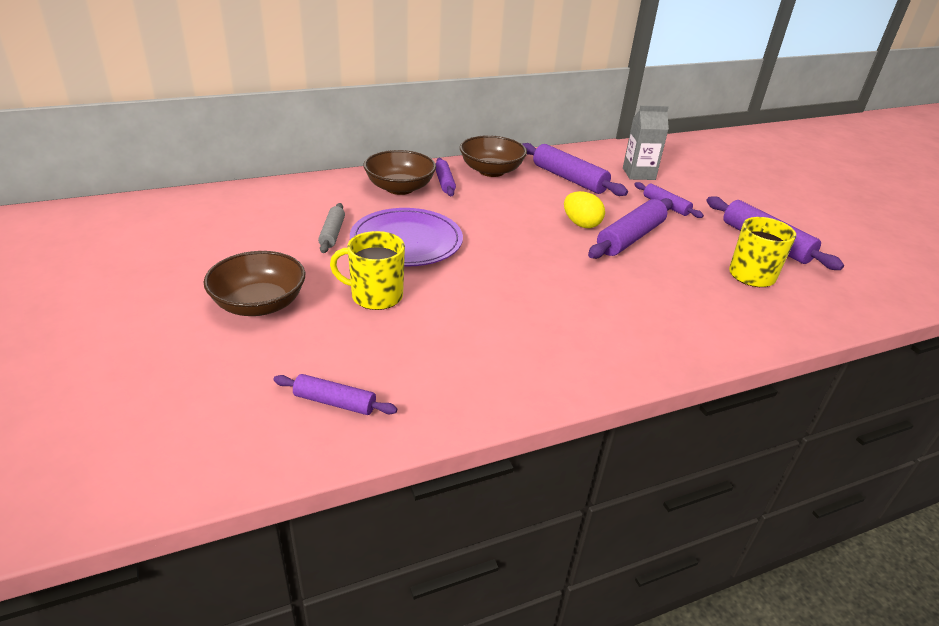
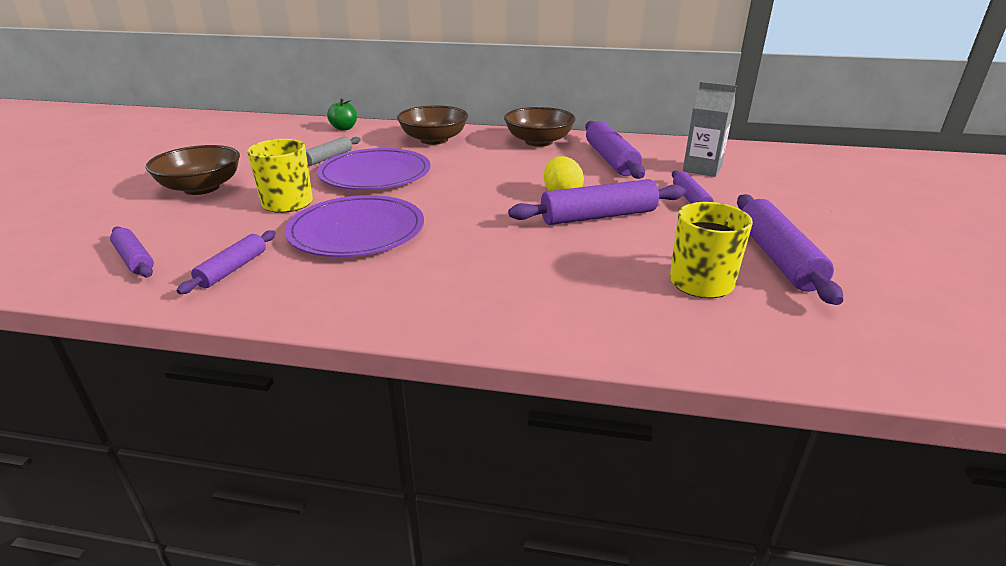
camera: 35 degrees right, 5 degrees down
purple rolling pin [436,158,456,196] -> purple rolling pin moved to [177,230,276,294]
none -> purple plate [285,195,424,257]
none -> green apple [327,98,357,131]

